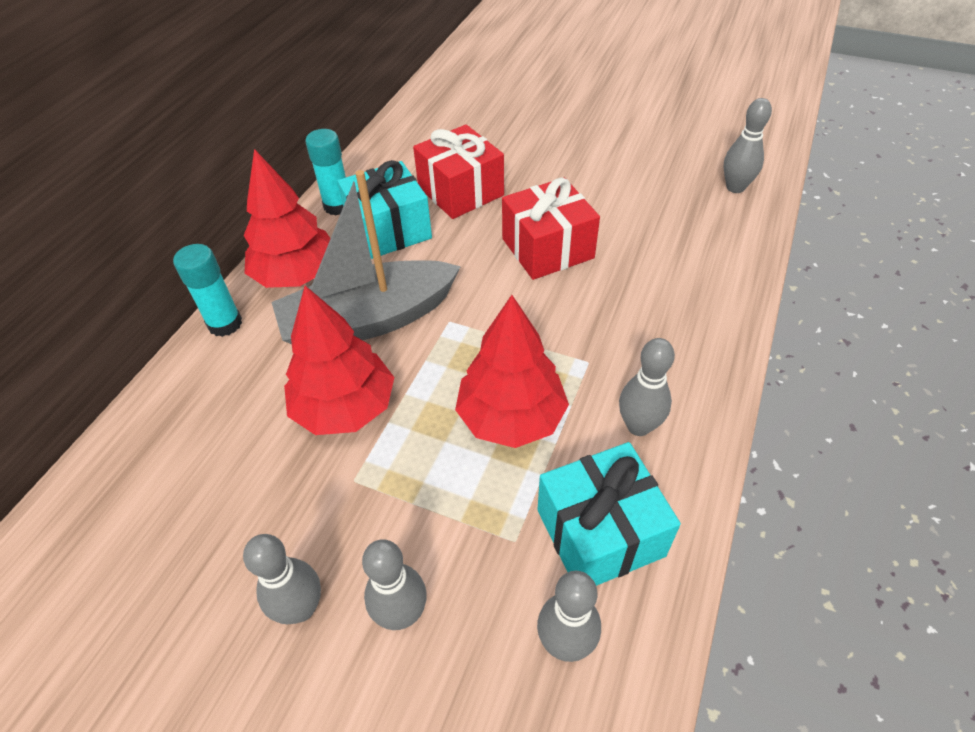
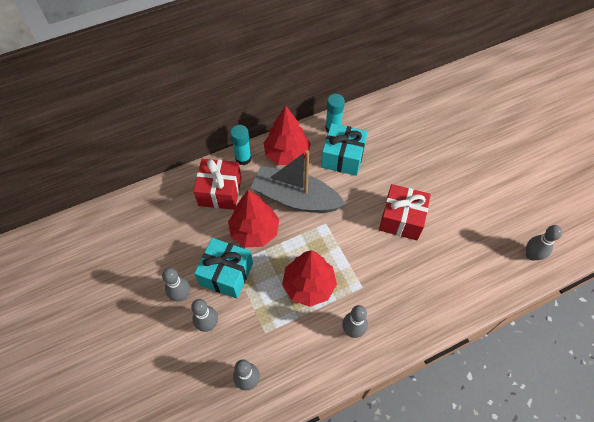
camera: 40 degrees right, 10 degrees up
red gift [413,125,504,219] -> red gift moved to [193,159,241,210]
turquoise gift [537,442,681,586] -> turquoise gift moved to [194,238,253,299]

